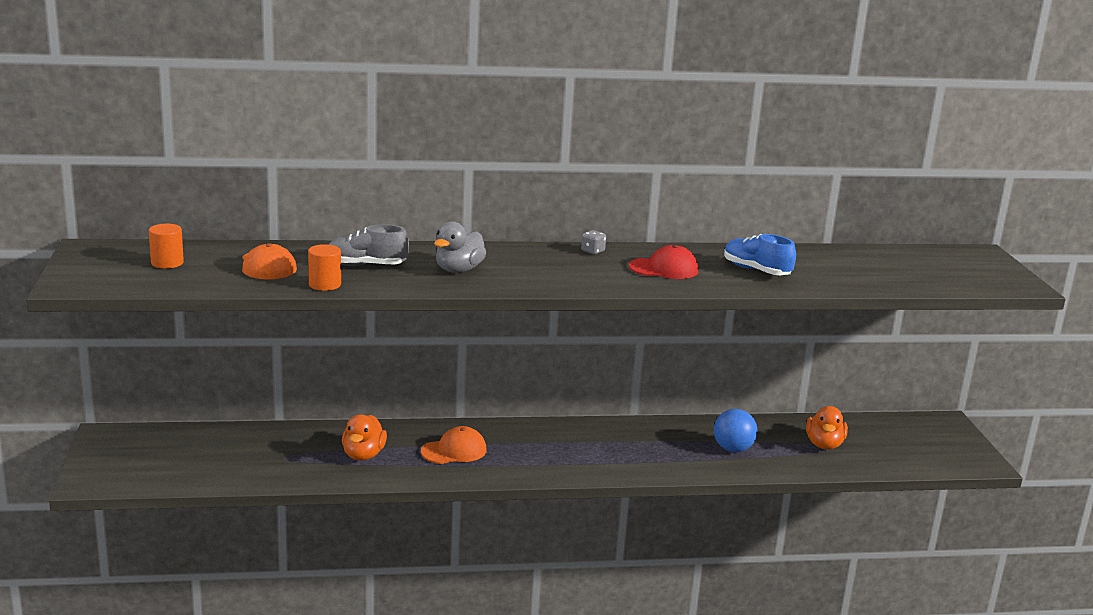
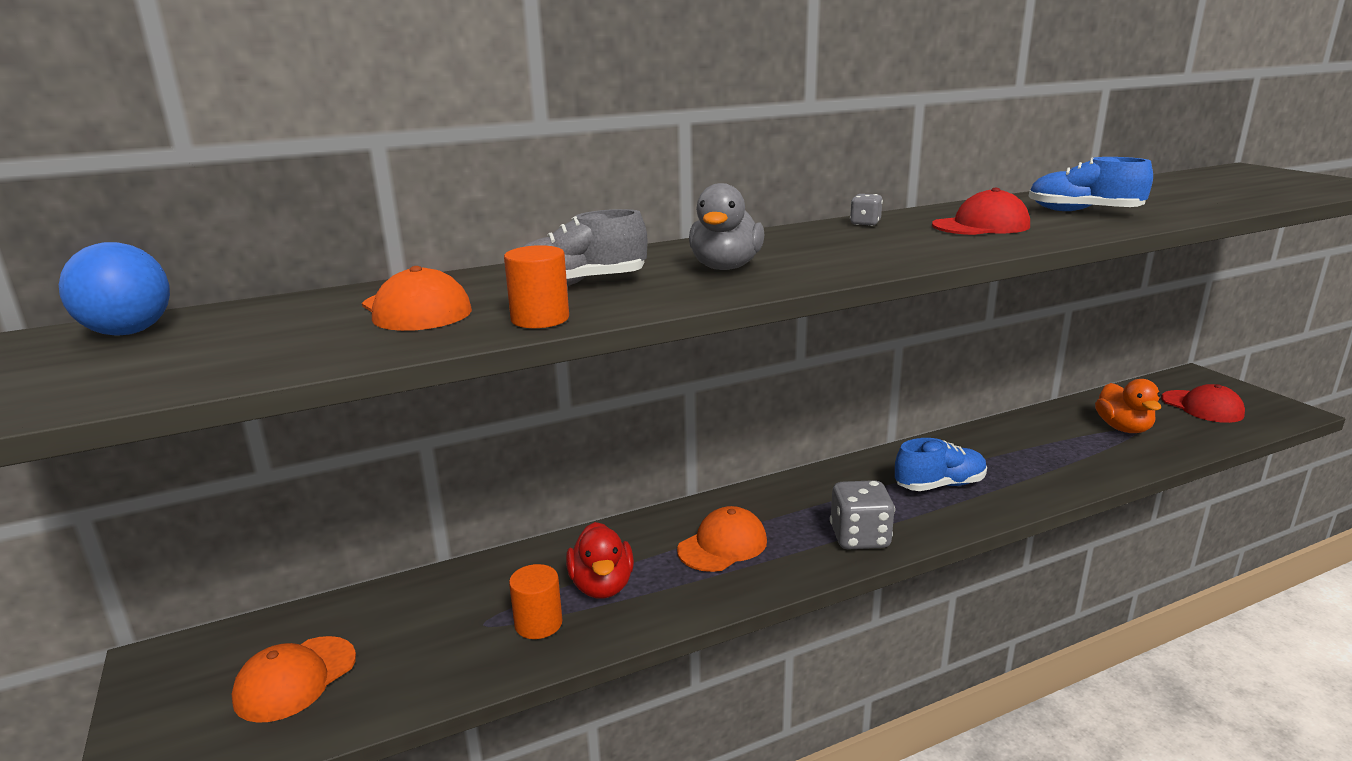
camera: 15 degrees left, 0 degrees up
orange cylinder [149,224,184,269] -> orange cylinder moved to [509,564,562,639]
orange duck [342,414,387,460] -> red duck [566,522,634,599]
blue ball [714,409,757,452] -> blue ball moved to [59,242,170,336]
none -> orange cap [232,636,356,723]
none -> grey dice [830,480,895,549]
none -> blue shoe [895,438,987,491]
none -> red cap [1161,384,1245,423]

